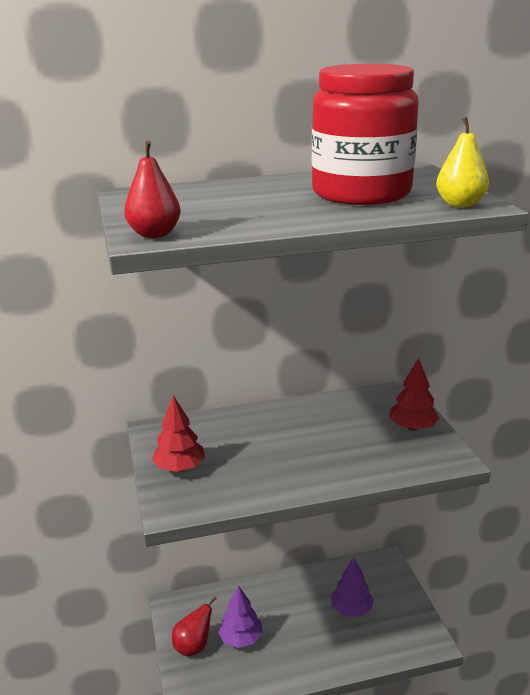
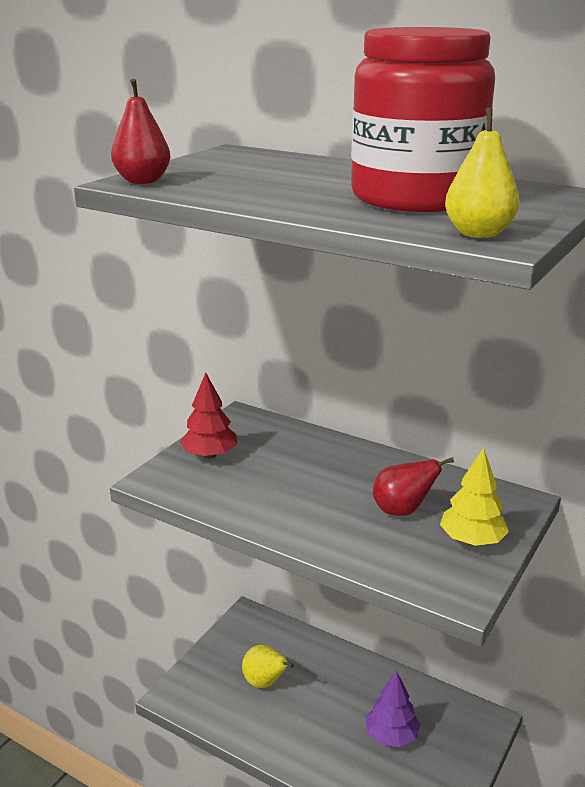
camera: 45 degrees right, 0 degrees up
red pear [172,596,217,657] -> red pear moved to [373,457,454,516]
purple tree [218,585,263,648] -> yellow pear [242,645,294,688]
red tree [389,358,439,431] -> yellow tree [440,448,509,546]

